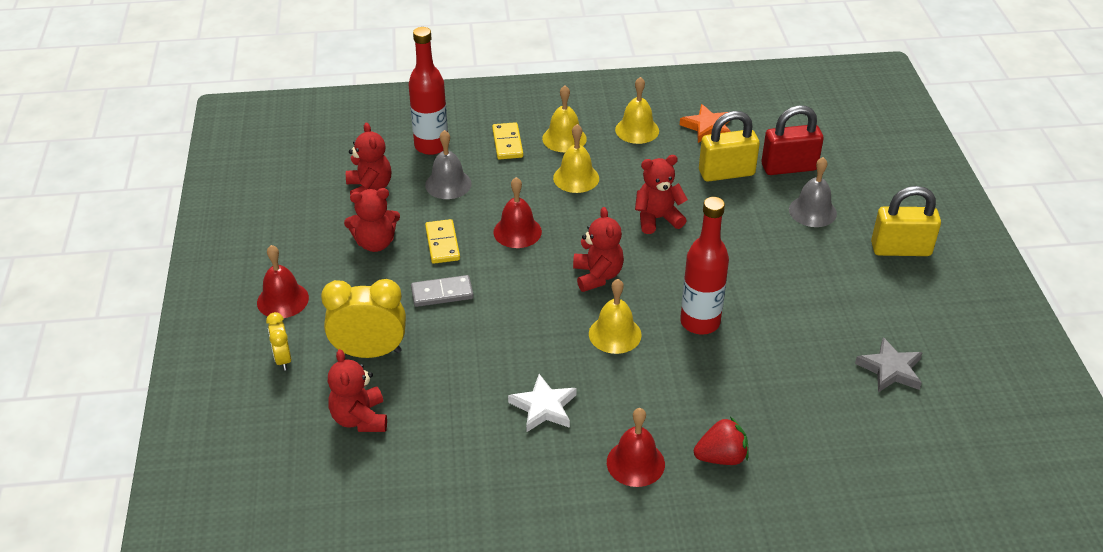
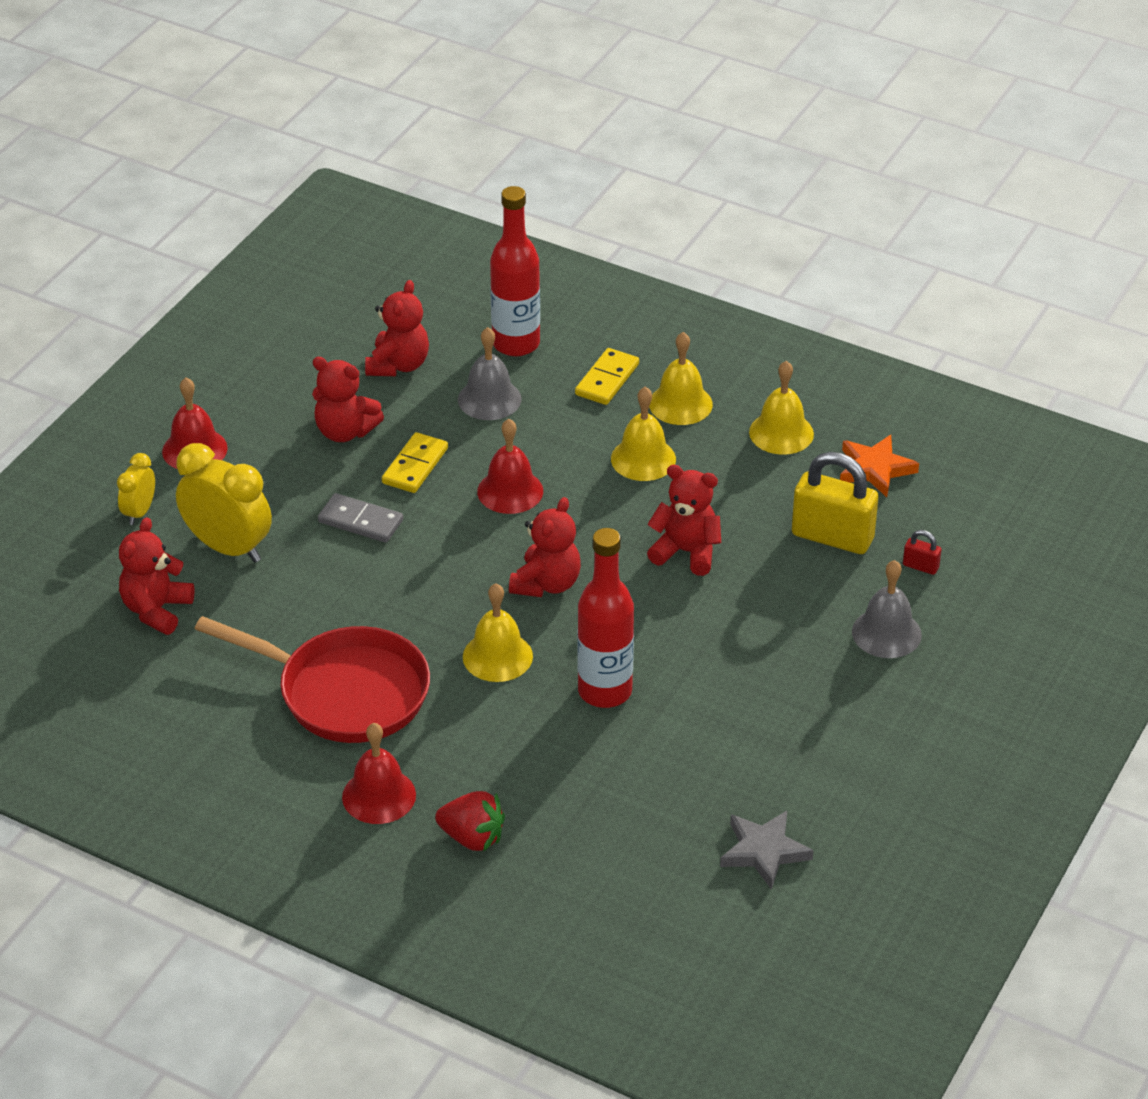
camera: 35 degrees right, 0 degrees up
white star [508,374,577,433] -> red pan [195,616,430,743]
red padlock [761,105,824,175] -> red padlock [903,530,941,575], size x0.44
yellow padlock [871,186,941,256] -> none

